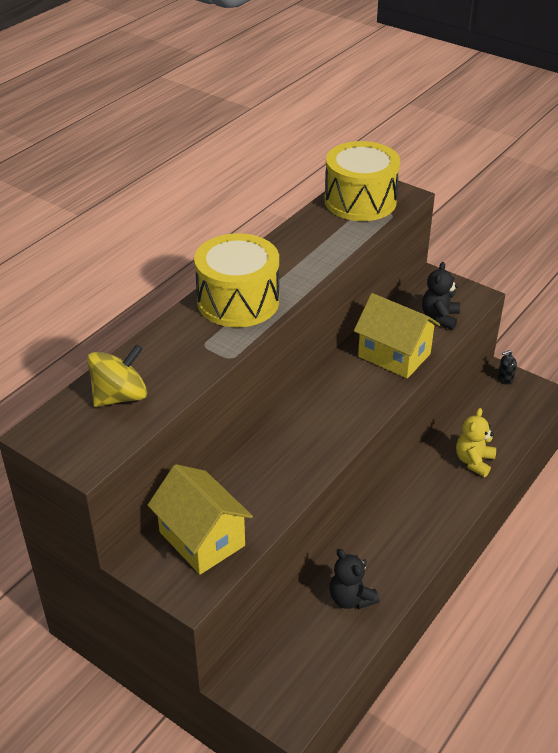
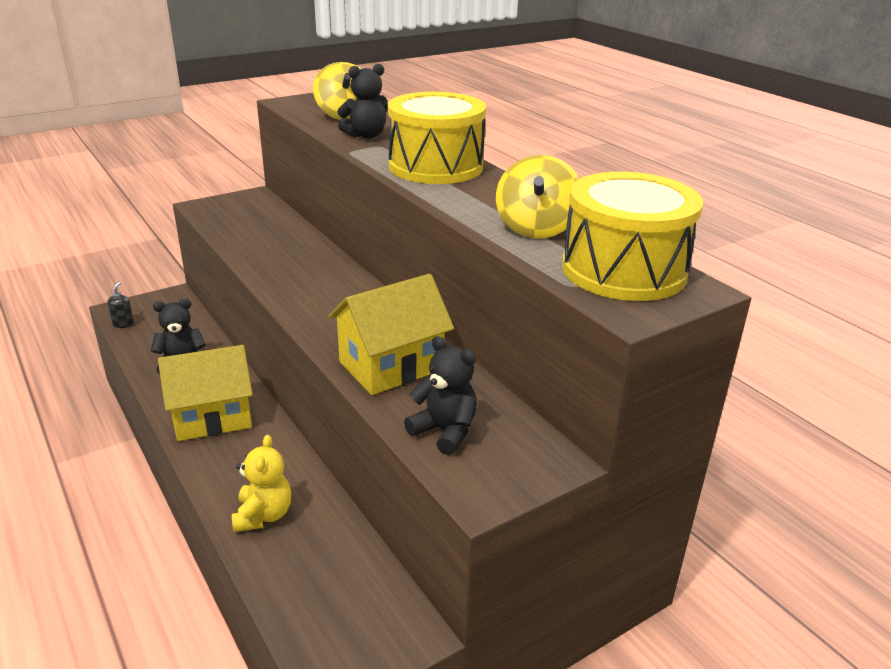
camera: 110 degrees right, 10 degrees down
yellow house [147,464,253,575] -> yellow house moved to [158,345,253,441]
yellow teddy bear [456,408,496,477] -> yellow teddy bear turned 45 degrees clockwise [232,435,291,532]
black soap dispenser [498,350,517,385] -> black soap dispenser moved to [107,281,134,328]
none -> black teddy bear [337,64,388,138]
none -> yellow spinning top [496,155,579,238]

